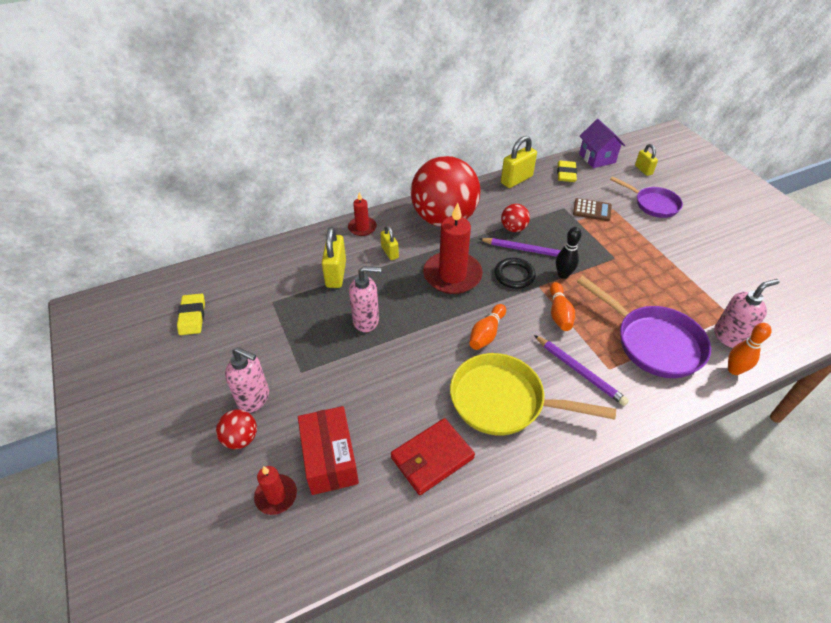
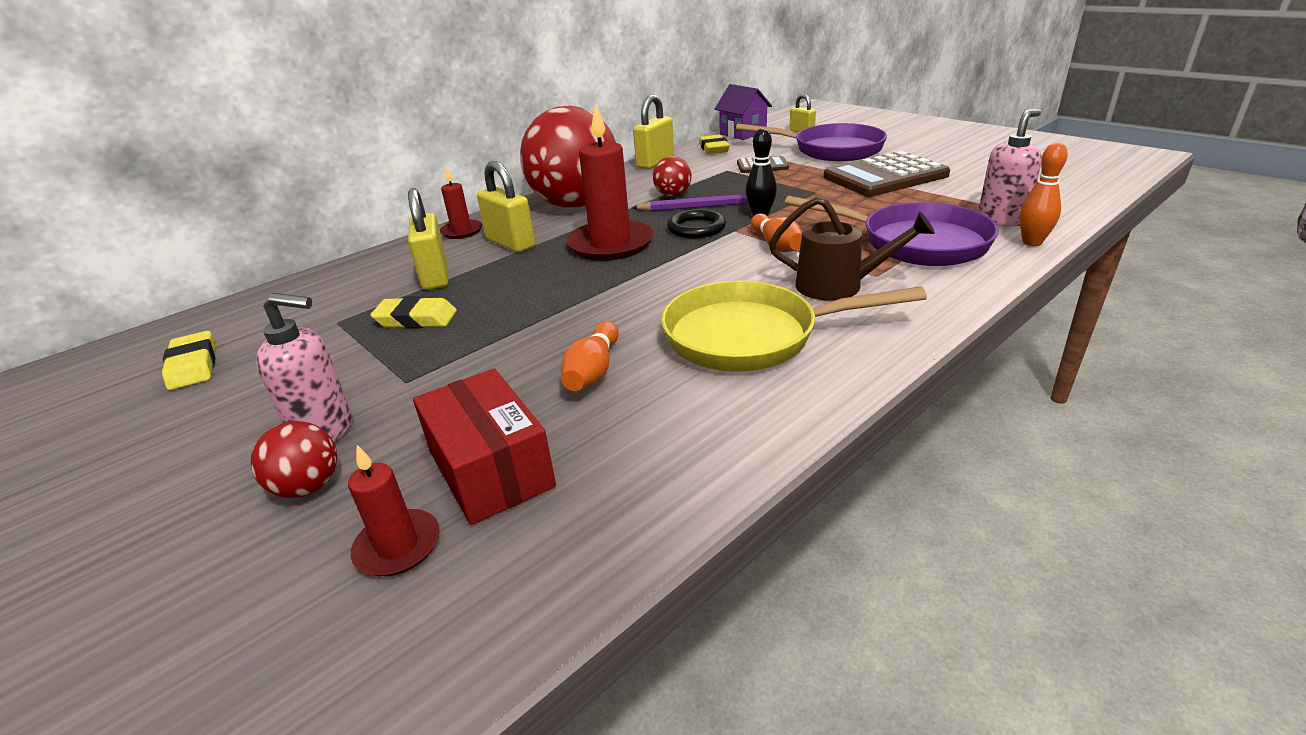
camera: 15 degrees left, 15 degrees down
pink soap dispenser [349,266,381,332] -> none
yellow padlock [380,225,399,260] -> yellow padlock [477,161,535,253], size x1.66
red wallet [391,418,475,495] -> none
orange bowling pin [469,304,506,350] -> orange bowling pin moved to [561,321,619,391]
purple pencil [534,335,629,406] -> brown watering can [769,196,935,301]
purple pan [610,176,683,218] -> purple pan [736,123,887,161], size x1.56
none -> yellow eraser [370,296,457,328]
none -> brown calculator [823,151,950,197]

